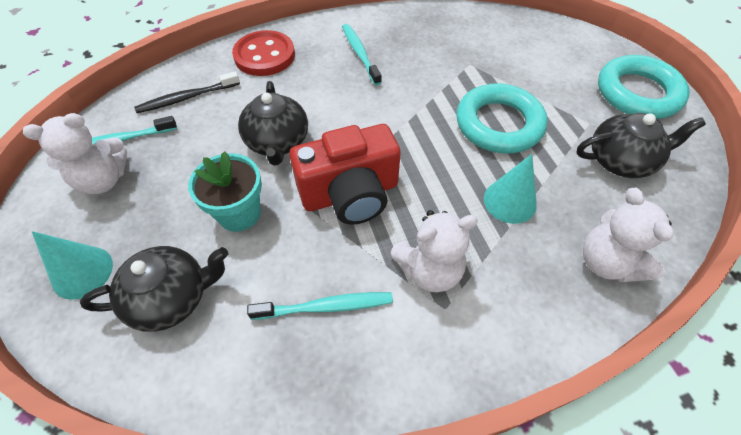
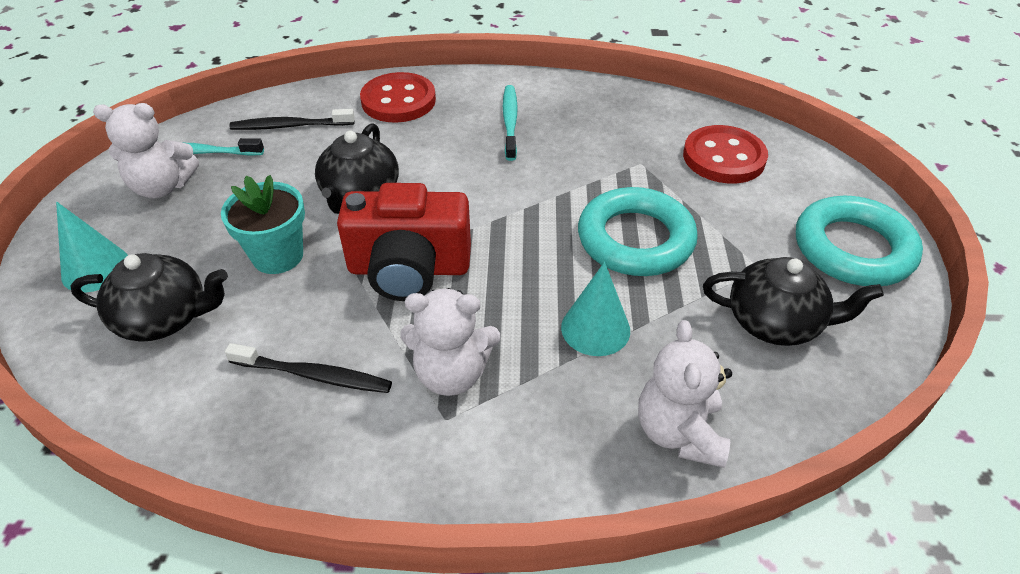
camera: 20 degrees right, 10 degrees down
turquoise toothbrush [247,292,393,320] -> black toothbrush [225,343,392,393]
none -> red button [683,125,768,184]

